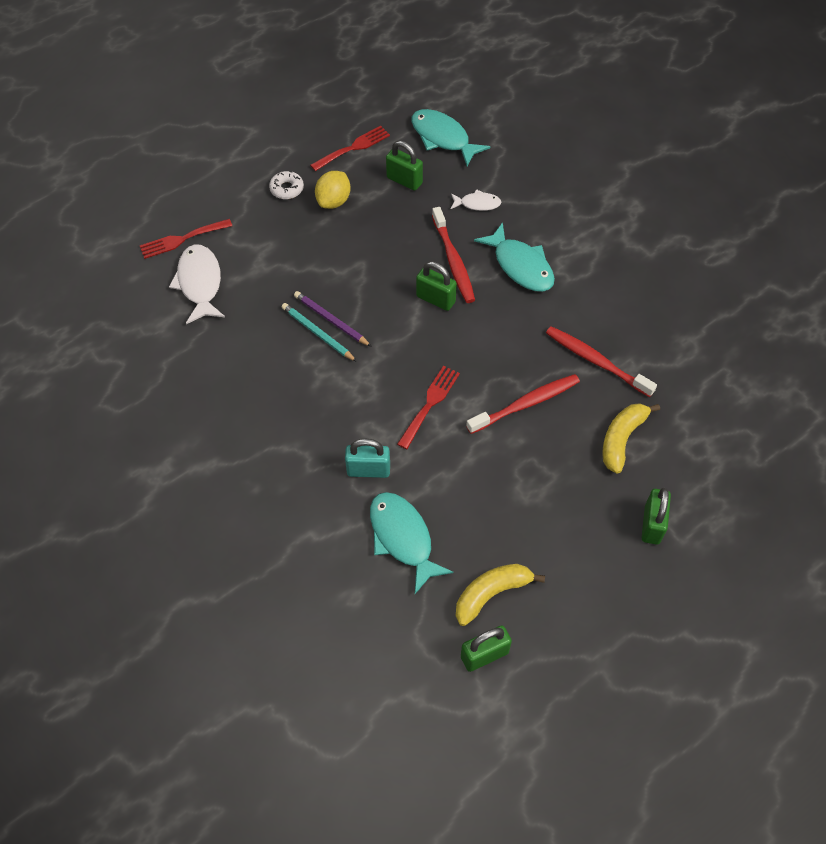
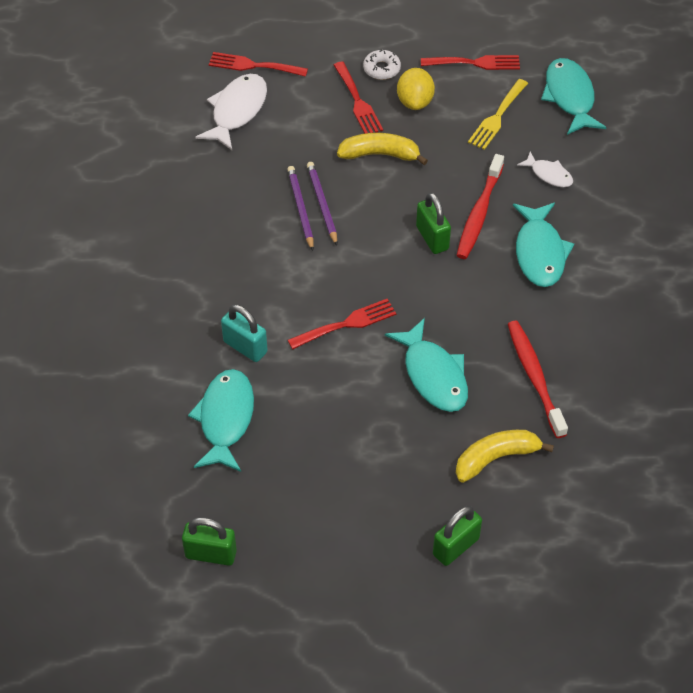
camera: 35 degrees right, 5 degrees down
turquoise pencil [281,303,357,362] -> purple pencil [287,166,314,251]
yellow lemon [315,171,351,209] -> yellow lemon turned 60 degrees counterclockwise [397,68,435,110]
green padlock [386,141,423,191] -> yellow fork [468,79,528,150]
yellow banana [456,564,545,626] -> yellow banana moved to [337,133,428,165]
red toothbrush [466,374,580,434] -> turquoise fish [385,318,468,412]
none -> red fork [334,61,383,133]

